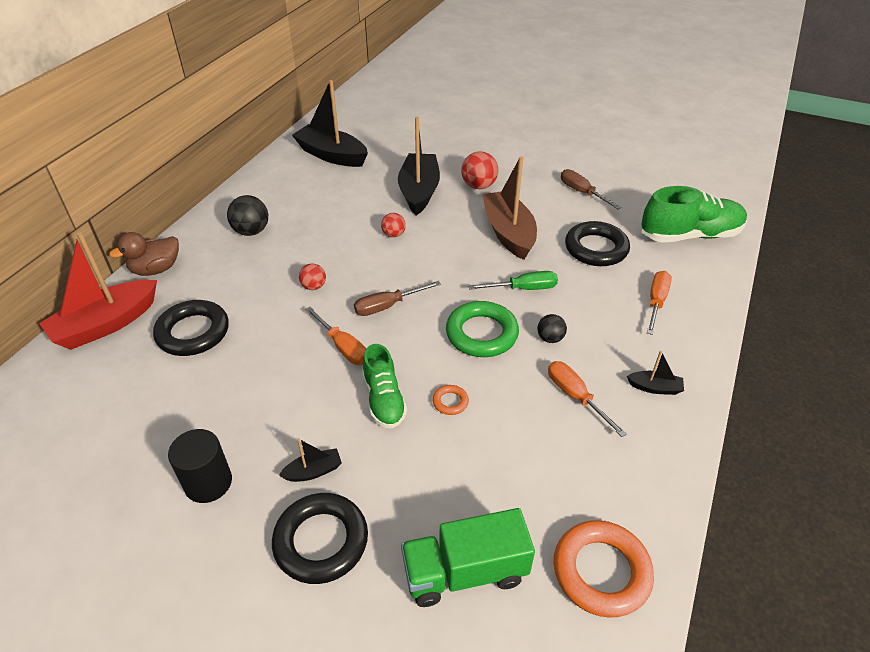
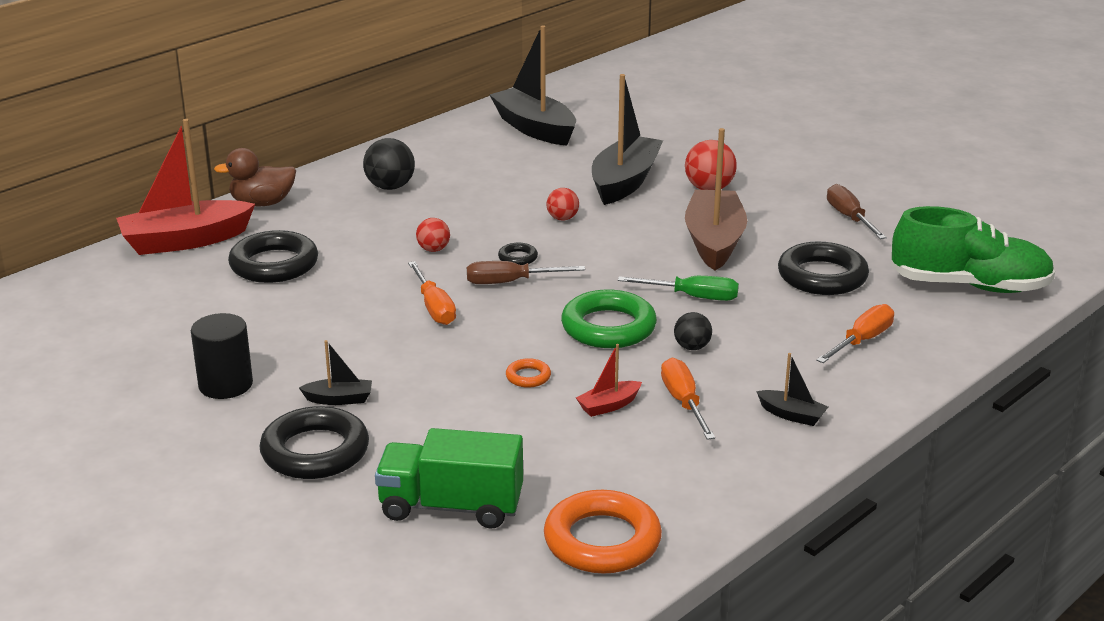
camera: 20 degrees right, 15 degrees down
green shoe [362,344,407,429] -> none
none -> black ring [498,243,538,265]
none -> red boat [576,344,642,417]

